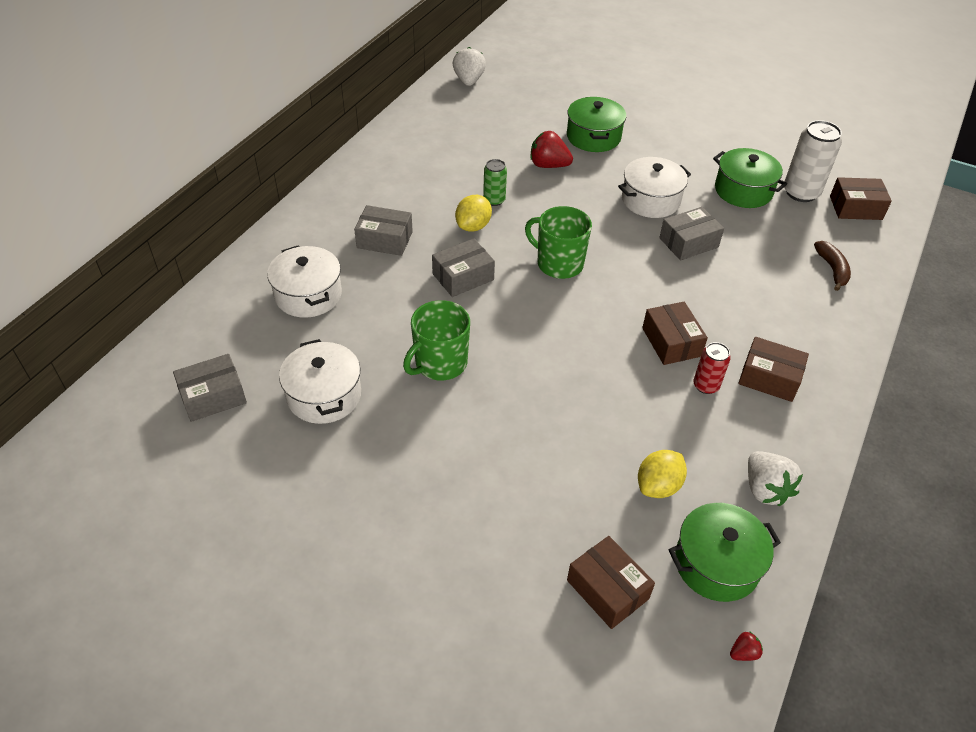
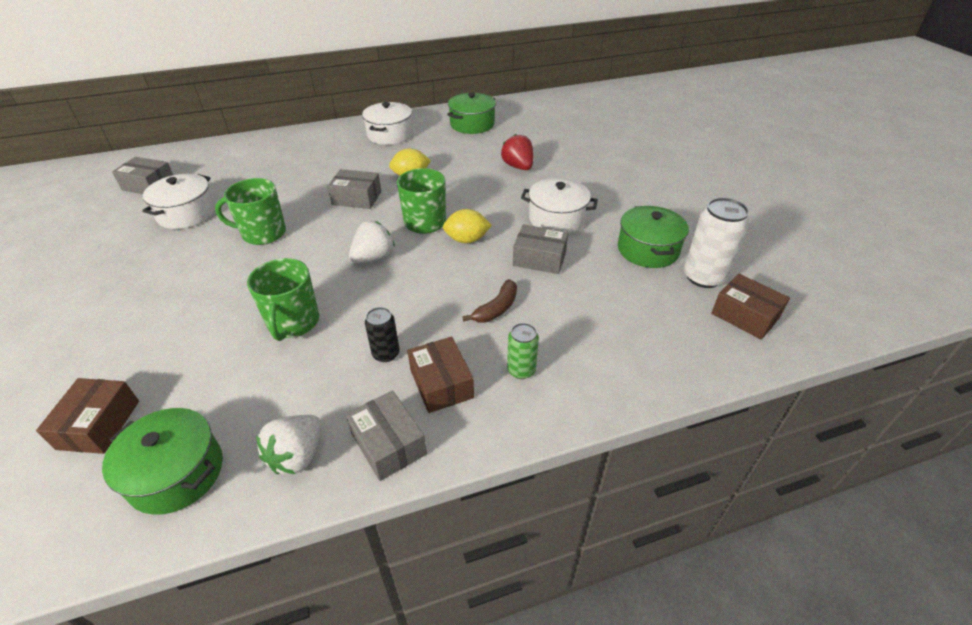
camera: 45 degrees right, 5 degrees down
white pot [267,245,342,318] -> white pot moved to [362,102,413,145]
grey box [354,205,413,256] -> grey box moved to [346,390,427,481]
white strawberry [453,47,486,86] -> white strawberry moved to [349,221,395,263]
green can [483,159,507,206] -> green can moved to [507,323,539,379]
green pot [567,97,626,152] -> green pot moved to [447,92,496,134]
yellow lemon [638,450,687,498] -> yellow lemon moved to [443,209,492,243]
brown box [642,302,708,365] -> none
red can [693,342,731,394] -> black can [365,307,400,362]
red strawberry [730,631,763,661] -> none
brown banana [814,241,851,291] -> brown banana moved to [462,279,517,322]
none -> green mug [247,258,319,341]

